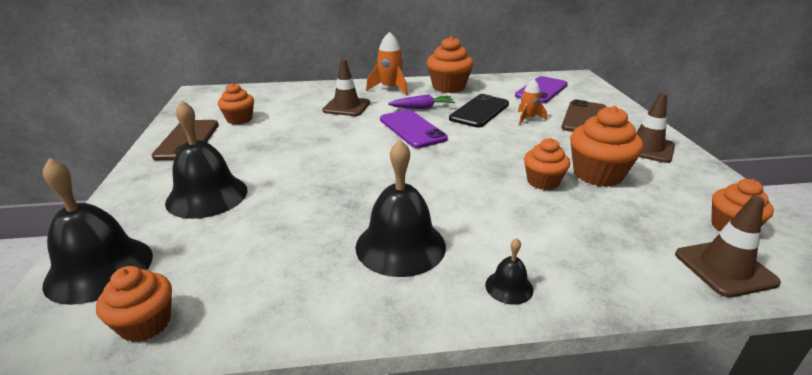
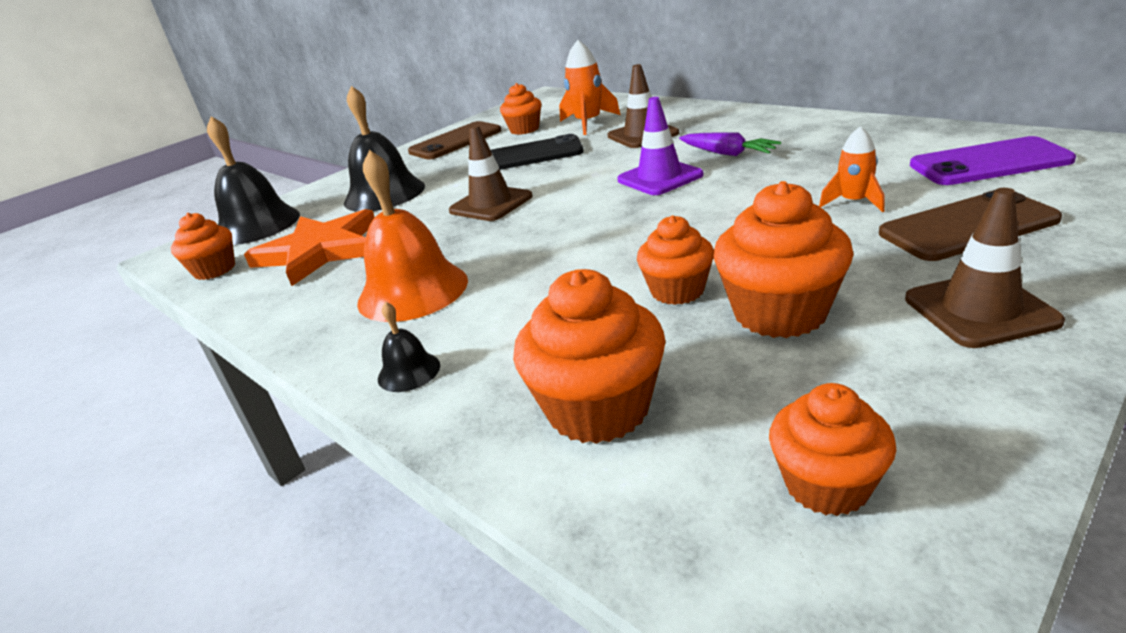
camera: 55 degrees right, 0 degrees up
black bell [355,140,446,277] -> orange bell [357,150,468,322]
orange rocket [366,32,408,96] -> orange rocket moved to [559,40,620,135]
purple phone [380,110,448,148] -> purple traffic cone [617,97,704,195]
orange cupcake [427,36,473,93] -> orange cupcake moved to [513,269,666,444]
black phone [449,94,509,128] -> black phone moved to [491,134,584,170]
brown traffic cone [675,196,781,298] -> brown traffic cone moved to [449,125,532,221]
none -> orange star [244,209,375,286]

